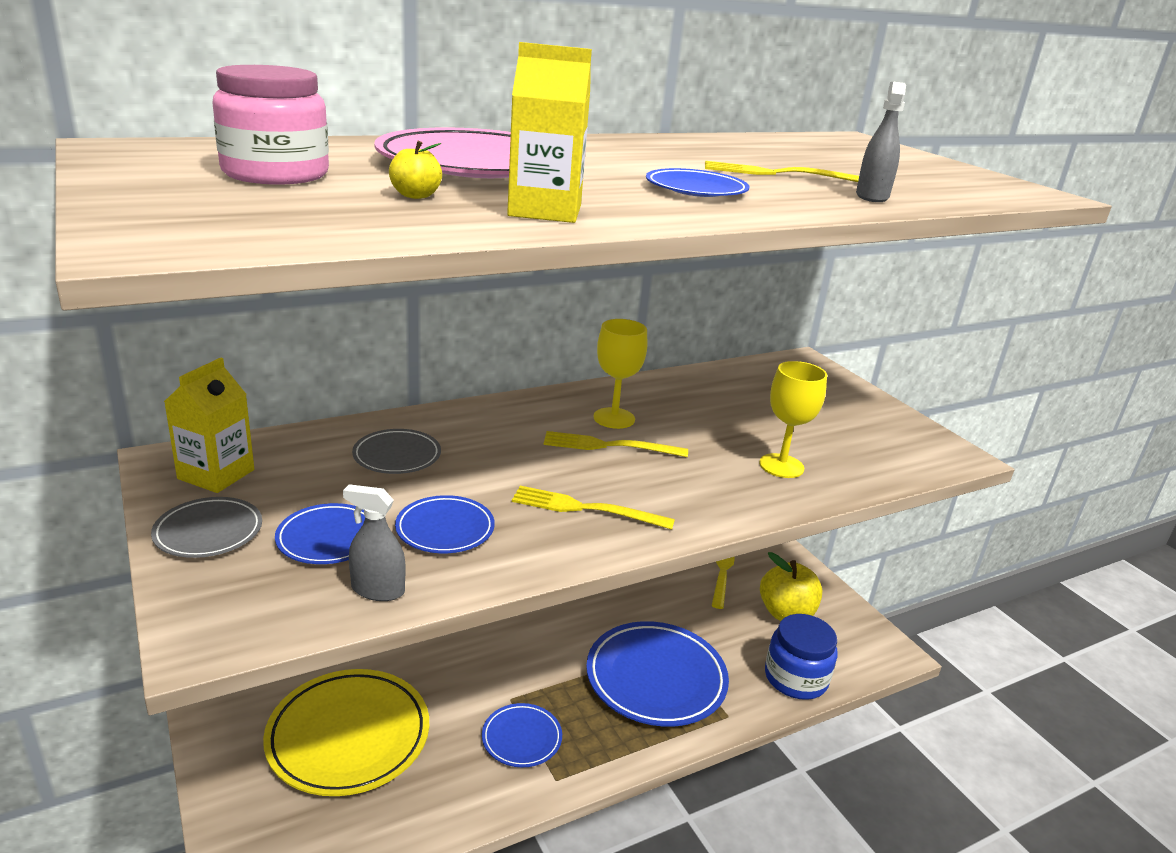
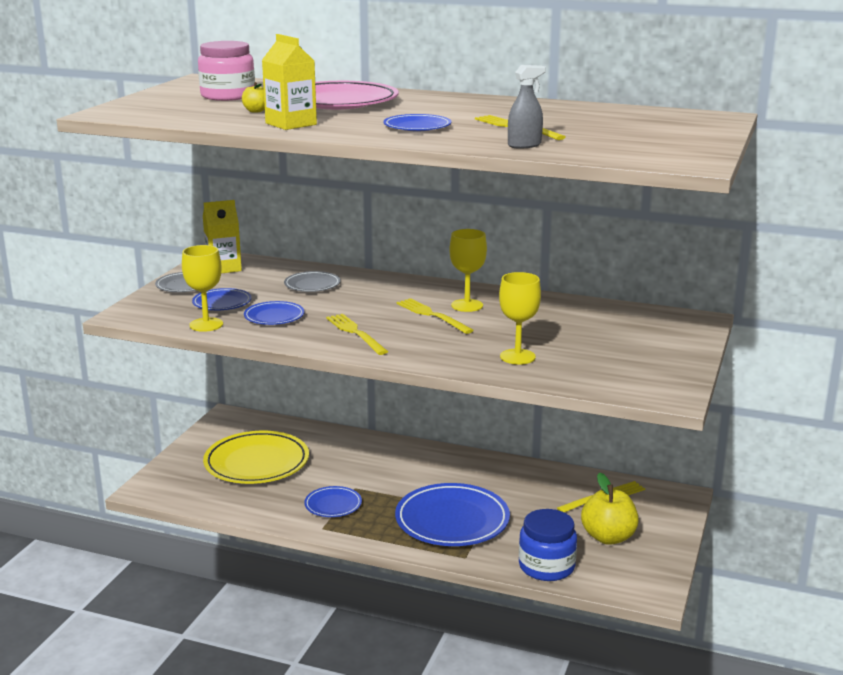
camera: 50 degrees right, 5 degrees down
grey spray bottle [343,484,405,601] -> yellow goblet [182,245,223,332]

